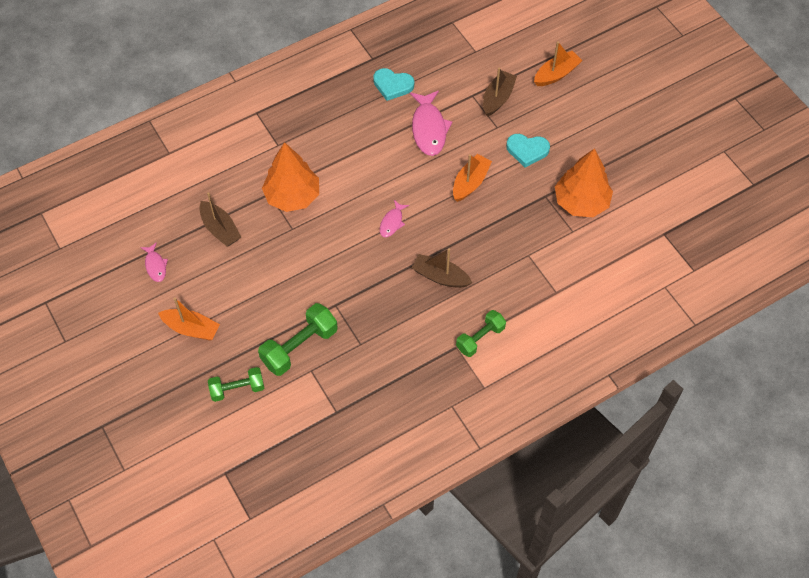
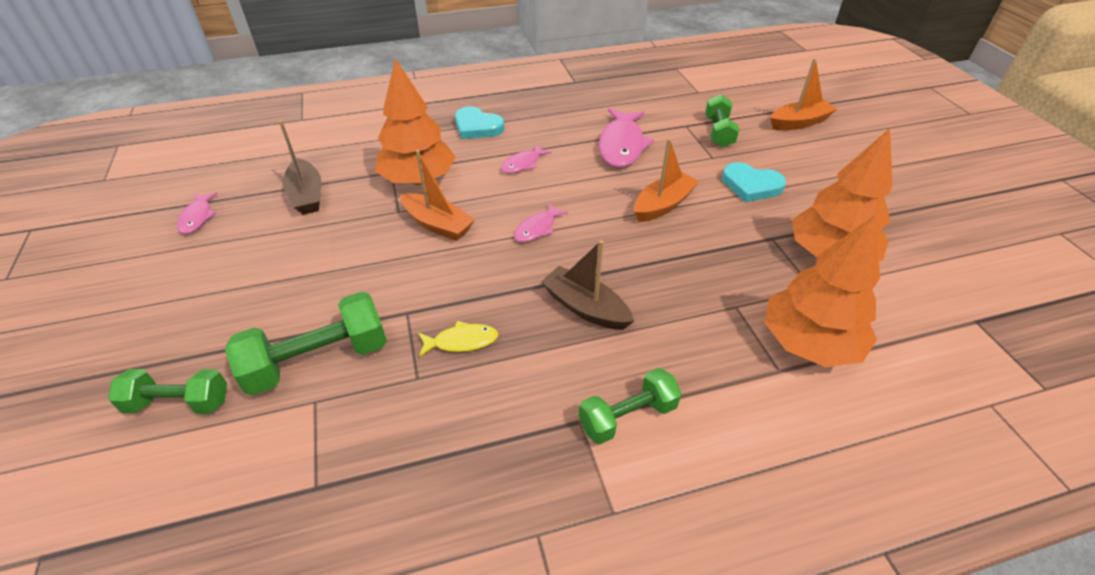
camera: 15 degrees right, 15 degrees down
orange boat [158,298,220,340] -> orange boat moved to [400,150,475,241]
turquoise heart [373,68,414,101] -> turquoise heart moved to [455,106,504,139]
brown boat [483,68,517,117] -> green dumbbell [705,94,740,148]
none -> yellow fish [419,321,499,357]
none -> pink fish [501,144,552,173]
none -> orange tree [764,214,880,367]

